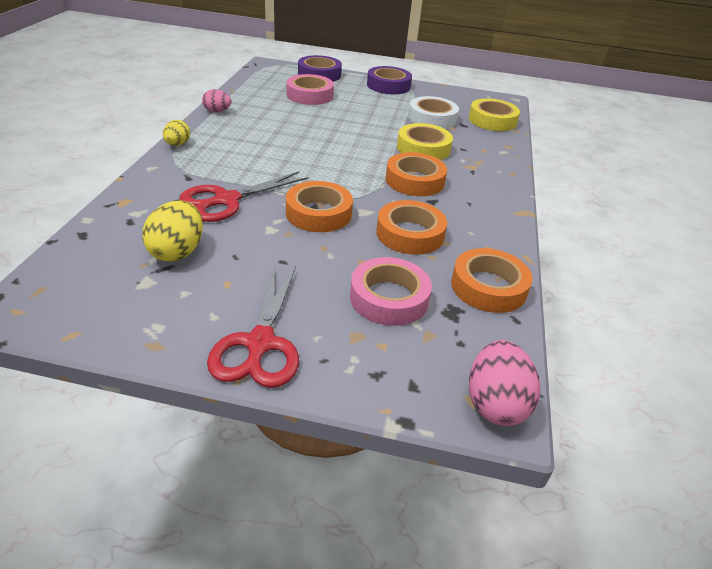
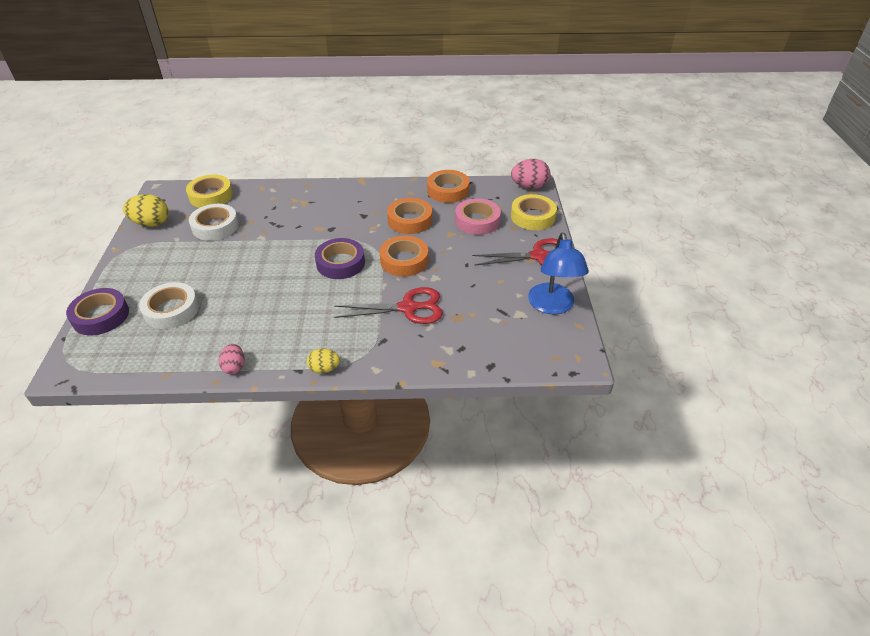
camera: 100 degrees left, 5 degrees up
yellow egg [142,200,203,262] -> yellow egg moved to [123,194,169,227]
red scissors [179,172,309,222] -> red scissors turned 45 degrees counterclockwise [334,287,443,324]
pink tape [286,74,334,105] -> white tape [139,282,199,329]
purple tape [367,66,412,94] -> purple tape moved to [315,238,365,279]
orange tape [386,152,447,196] -> none
yellow tape [397,123,453,160] -> yellow tape moved to [511,194,557,230]
none -> blue lamp [528,233,589,314]

